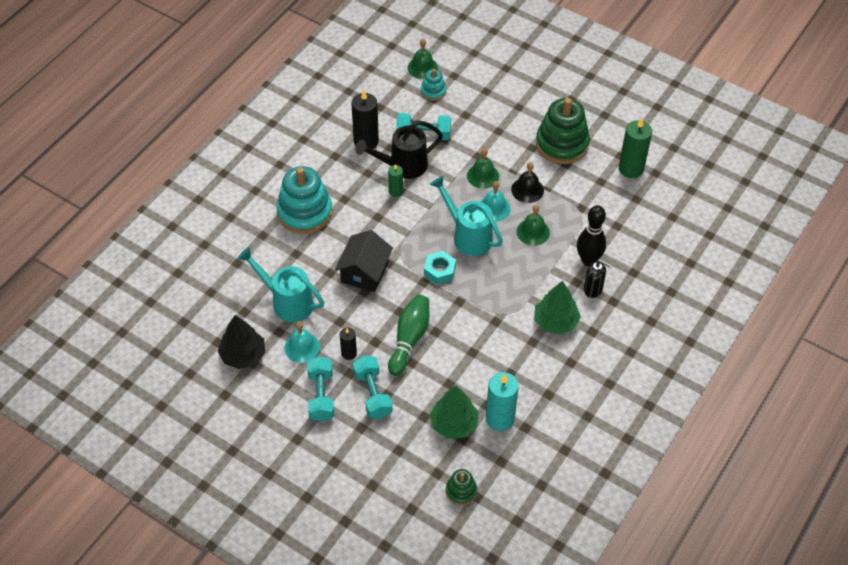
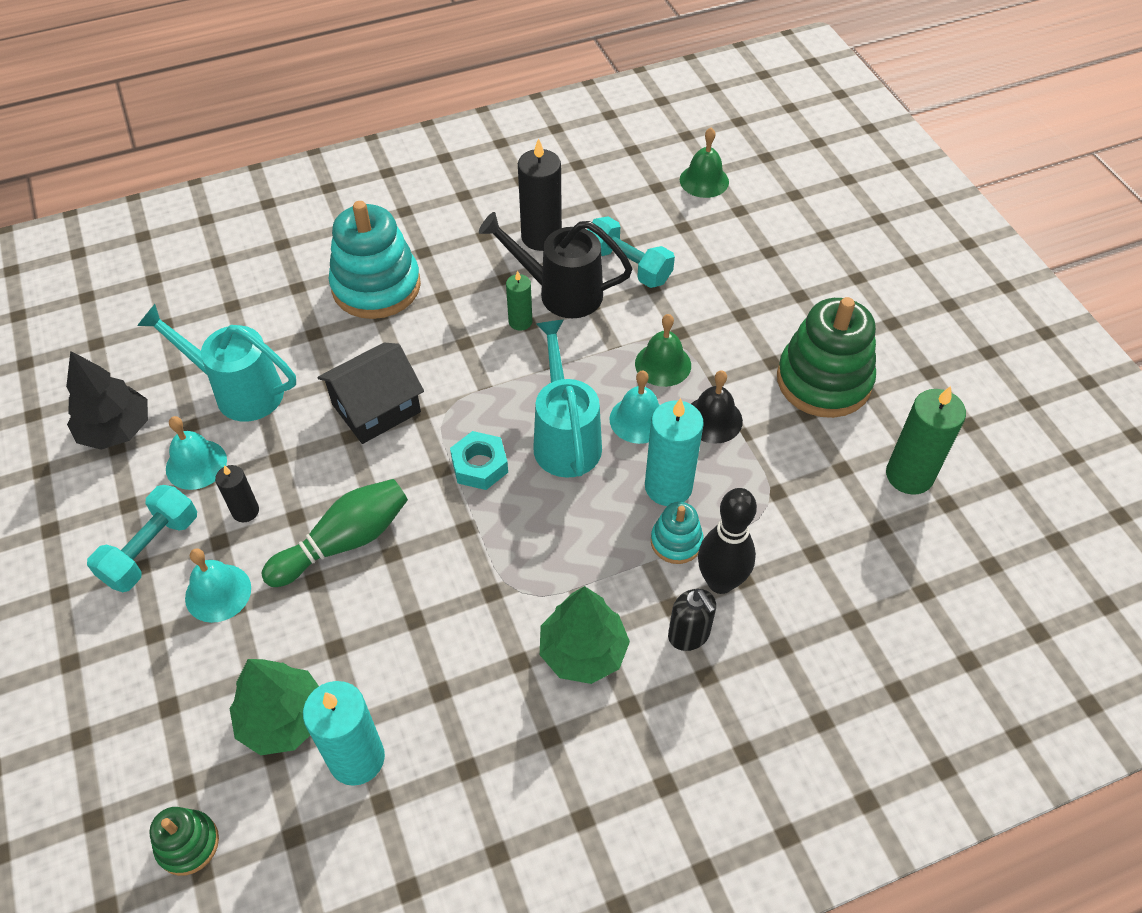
camera: 35 degrees right, 0 degrees up
turquoise watering can [238,247,324,322] -> turquoise watering can turned 45 degrees counterclockwise [137,304,296,421]
turquoise dumbbell [353,356,392,419] -> turquoise bell [185,548,251,623]
turquoise stacking toy [421,69,446,101] -> turquoise stacking toy moved to [651,502,703,564]
green bell [516,205,550,246] -> turquoise candle [645,398,704,506]

